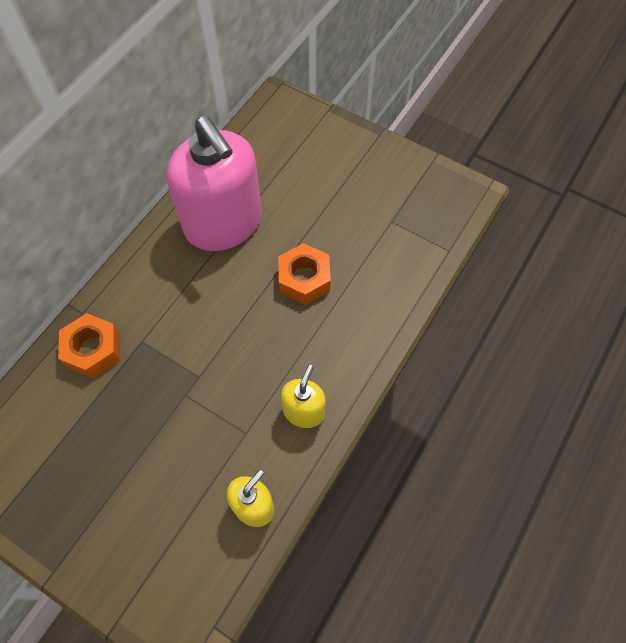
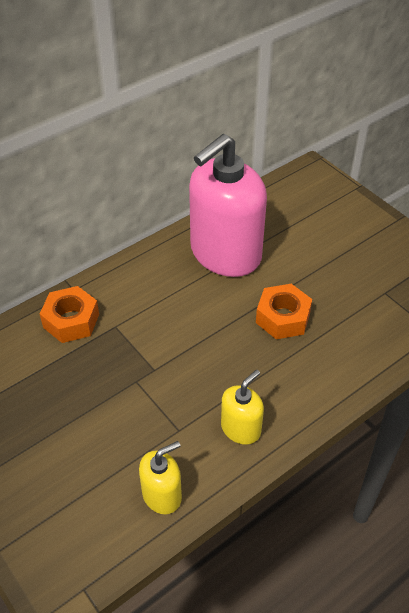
camera: 20 degrees right, 15 degrees down
pink soap dispenser [166,116,262,251] -> pink soap dispenser turned 60 degrees clockwise [189,134,267,277]

